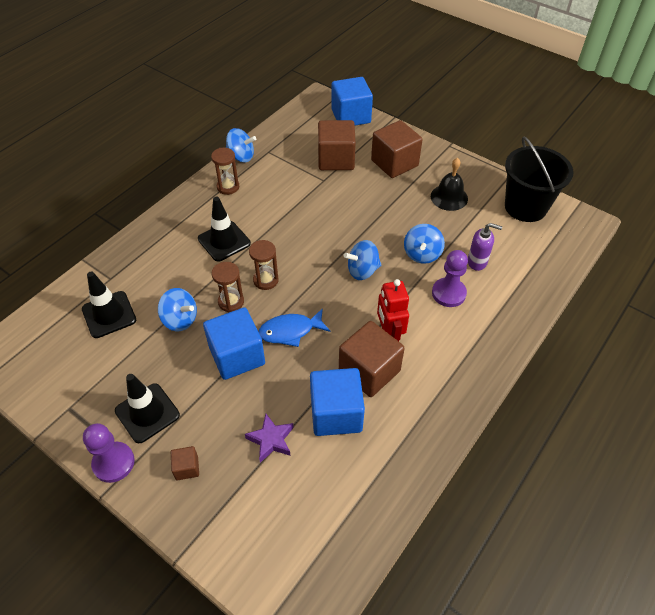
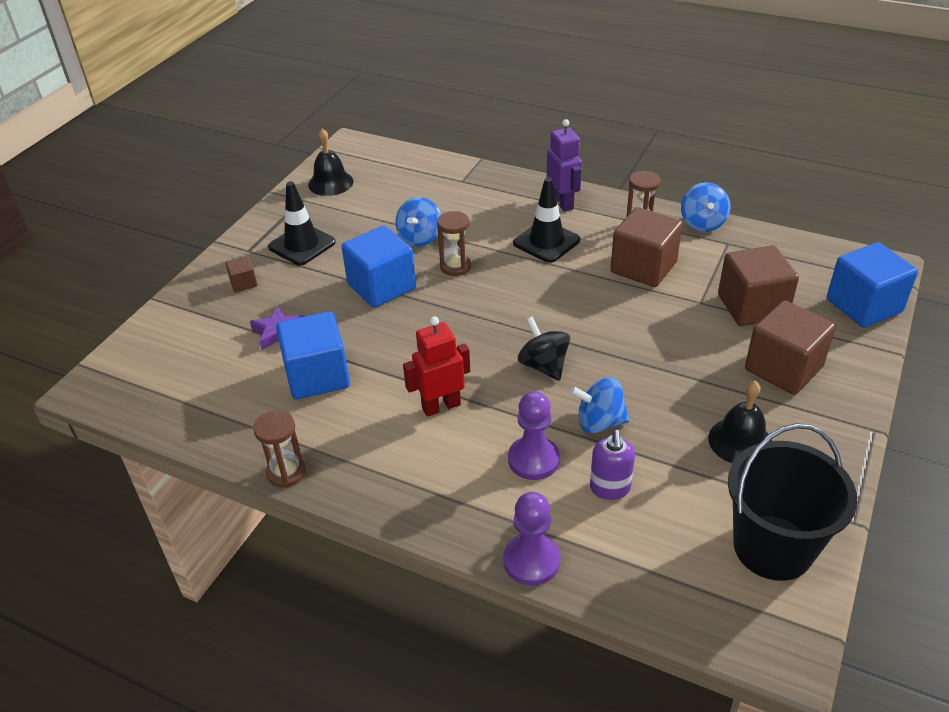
camera: 80 degrees right, 10 degrees down
black traffic cone [82,272,136,338] -> none
purple pawn [83,423,135,483] -> purple pawn moved to [503,492,560,586]
brown hourglass [249,240,279,290] -> brown hourglass moved to [253,410,306,488]
blue fish [258,308,330,347] -> none
brown cube [339,321,405,397] -> brown cube moved to [611,207,683,287]
blue spinning top [344,240,381,280] -> black spinning top [518,317,570,381]
none -> black bell [308,129,353,196]
none -> purple robot [547,119,582,212]

